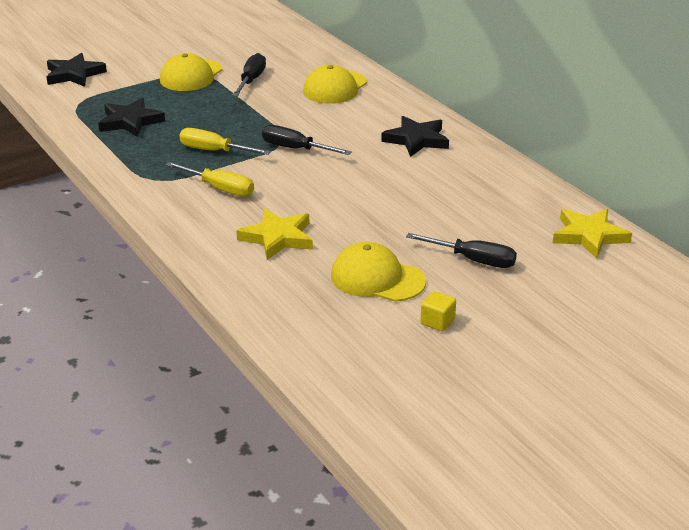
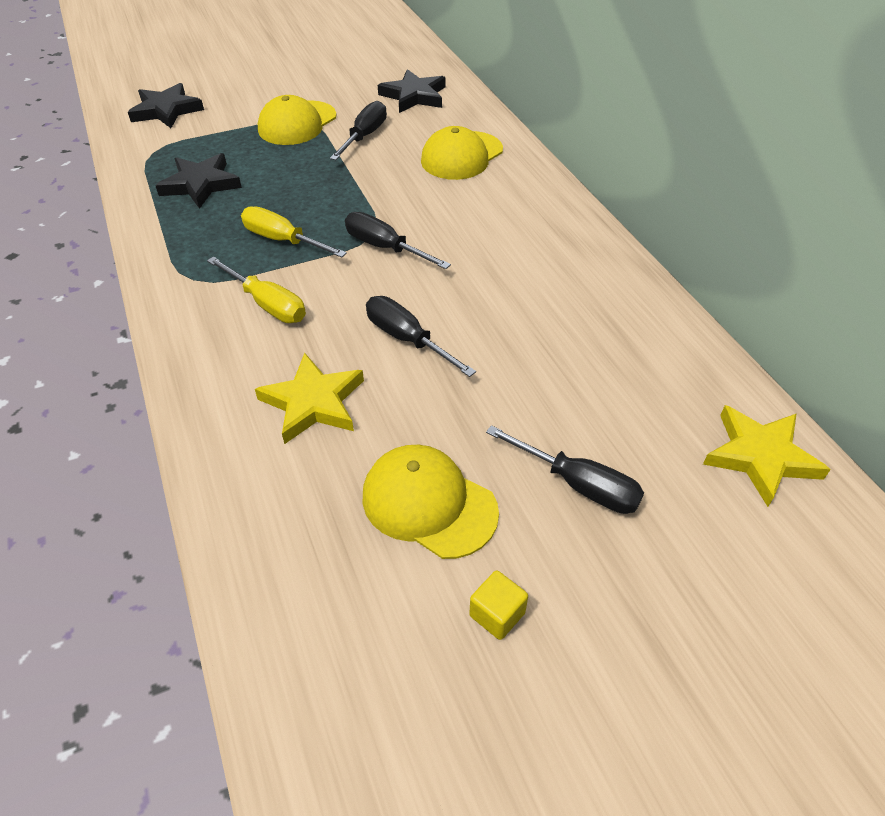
camera: 10 degrees right, 15 degrees up
black star [381,116,449,157] -> black star moved to [378,69,445,113]
none -> black screwdriver [366,296,476,377]

